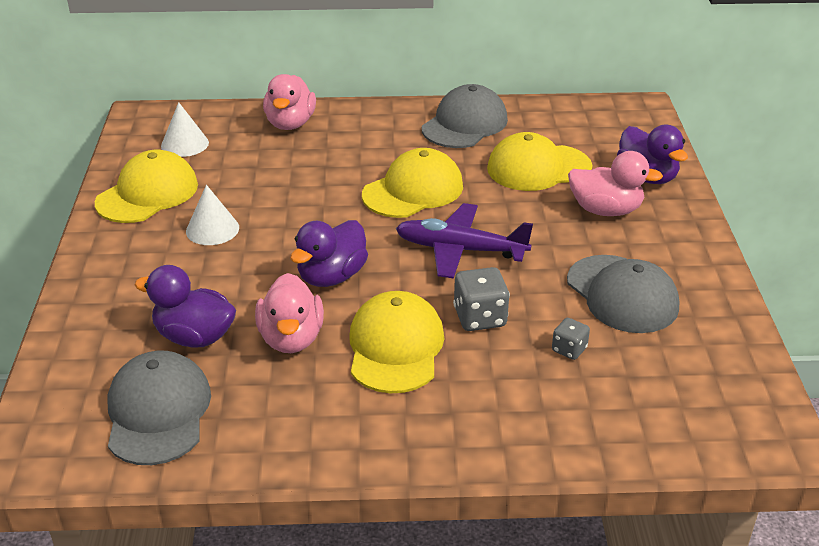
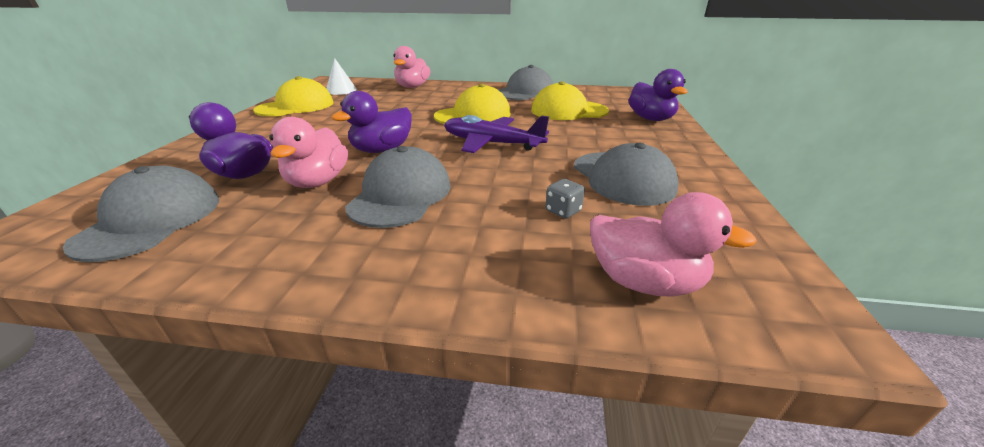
camera: 10 degrees right, 5 degrees down
white cone [186,185,239,245] -> none
yellow cap [349,291,444,393] -> grey cap [345,146,451,228]
grey dice [453,267,510,331] -> none
pink duck [568,151,663,216] -> pink duck moved to [590,192,757,297]

